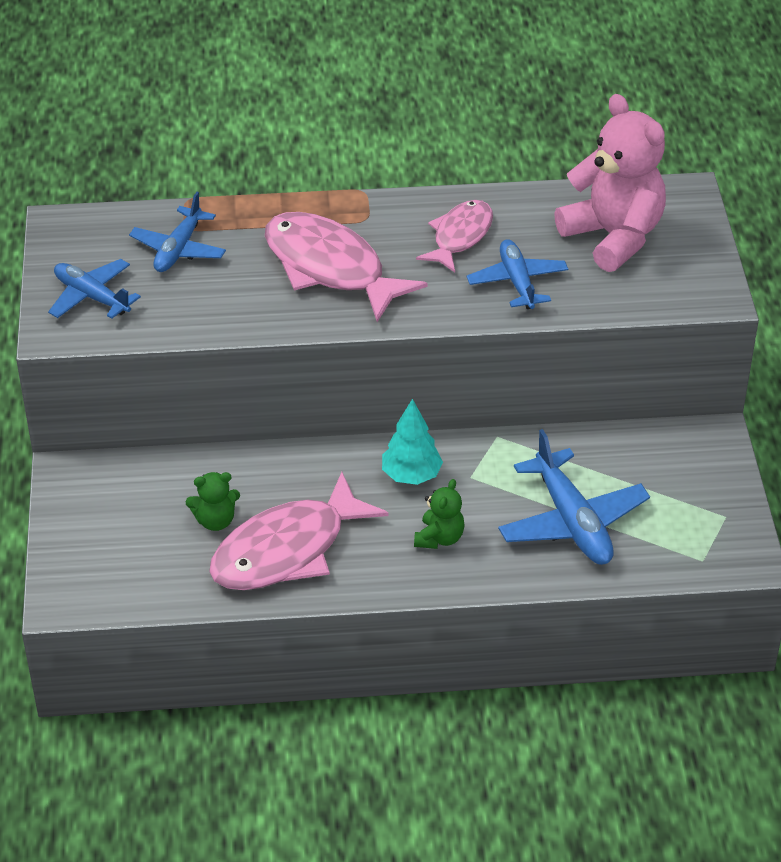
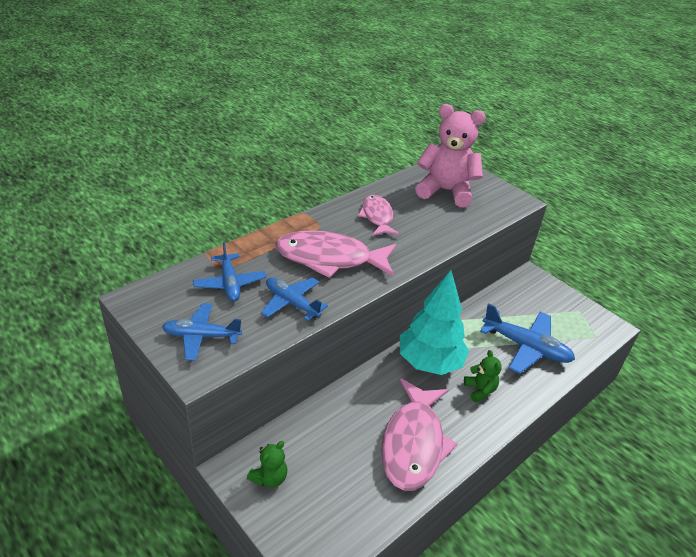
camera: 40 degrees left, 5 degrees down
green teddy bear [185,472,240,531] -> green teddy bear moved to [247,441,287,488]
turquoise tree [382,399,443,485] -> turquoise tree [400,270,469,375], size x1.76
blue plane [467,239,568,309] -> blue plane moved to [261,278,328,321]

